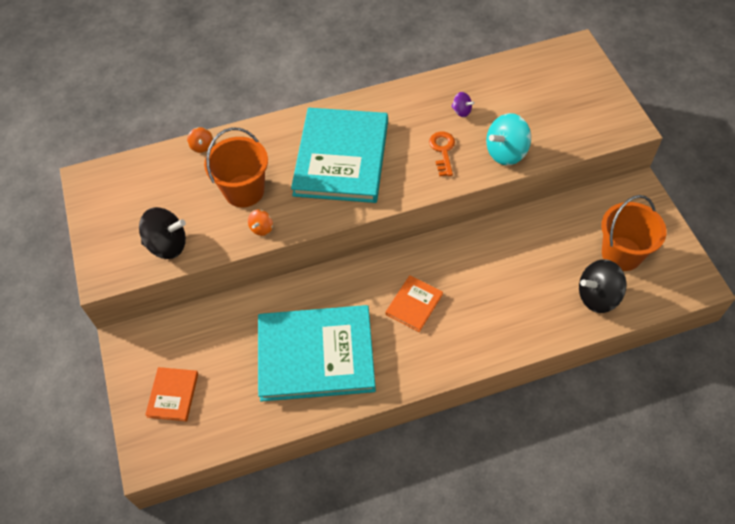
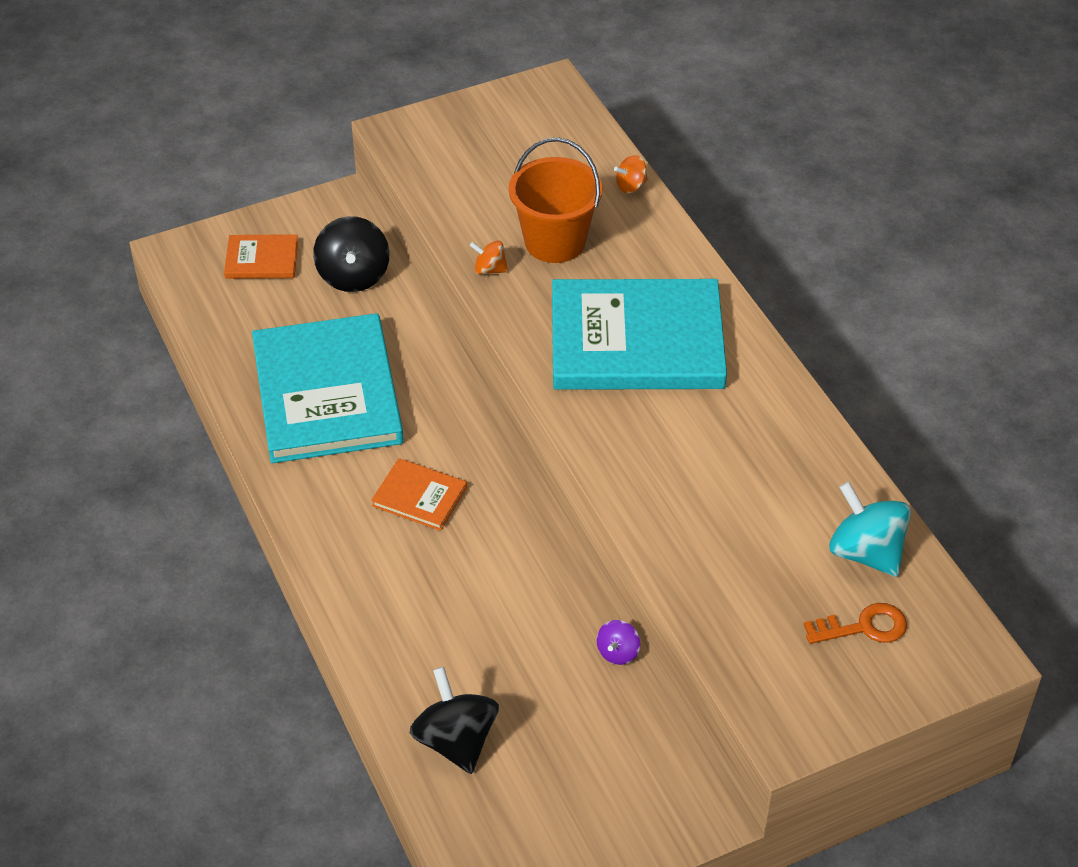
camera: 80 degrees right, 10 degrees down
black spinning top [139,207,186,259] -> black spinning top moved to [313,216,389,292]
orange key [429,132,455,176] -> orange key moved to [804,603,907,644]
purple spinning top [451,92,475,117] -> purple spinning top moved to [596,620,640,665]
turquoise spinning top [486,113,531,166] -> turquoise spinning top moved to [829,481,911,577]
orange bucket [601,195,667,271] -> none

